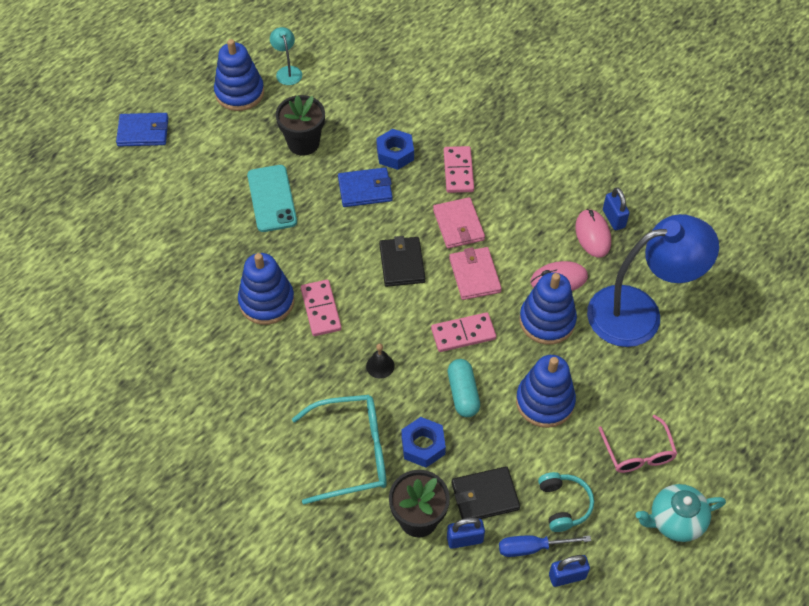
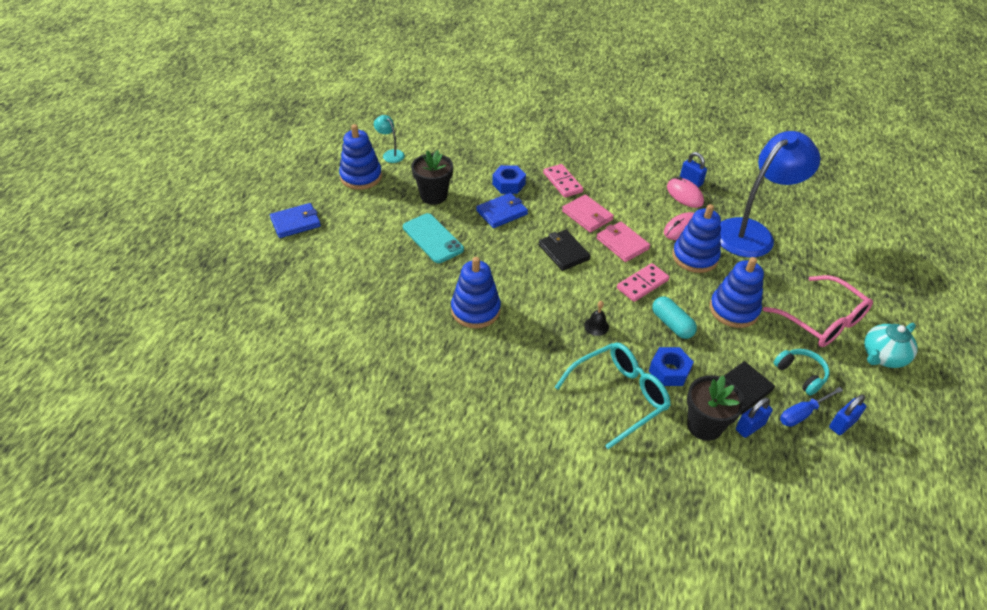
camera: 25 degrees left, 10 degrees down
pink domino [301,280,342,336] -> none
pink glasses [599,415,677,473] -> pink glasses [763,275,873,347], size x1.55

